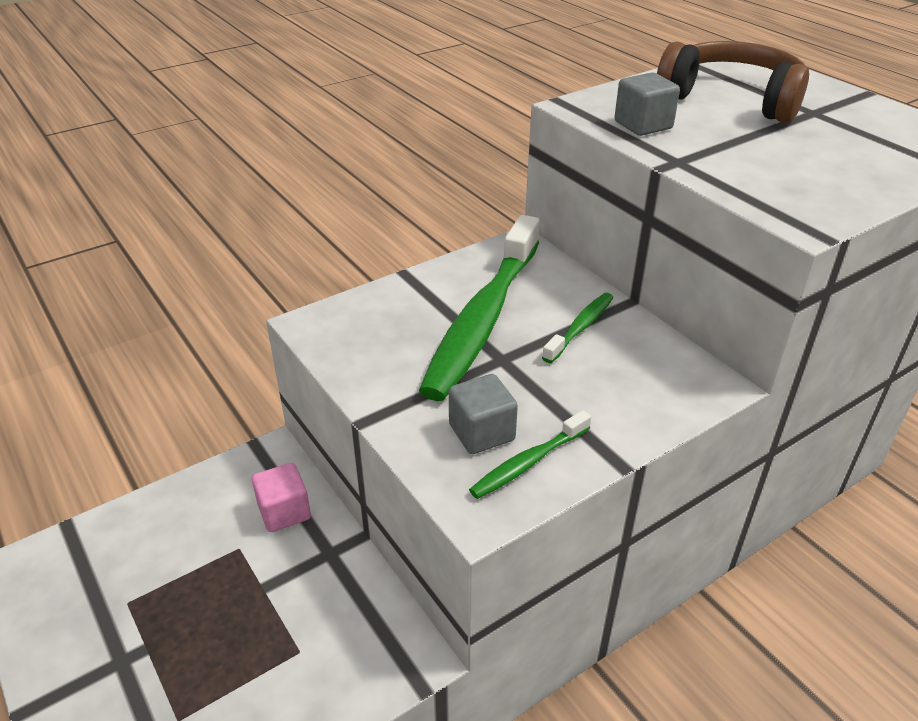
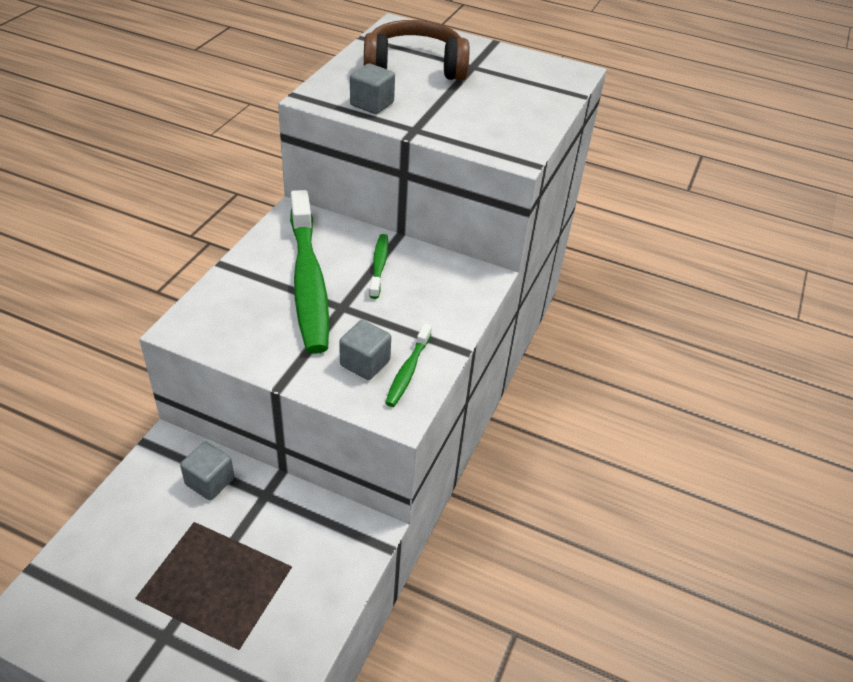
camera: 35 degrees left, 5 degrees up
pink cube [252,463,311,532] -> grey cube [180,442,234,500]

